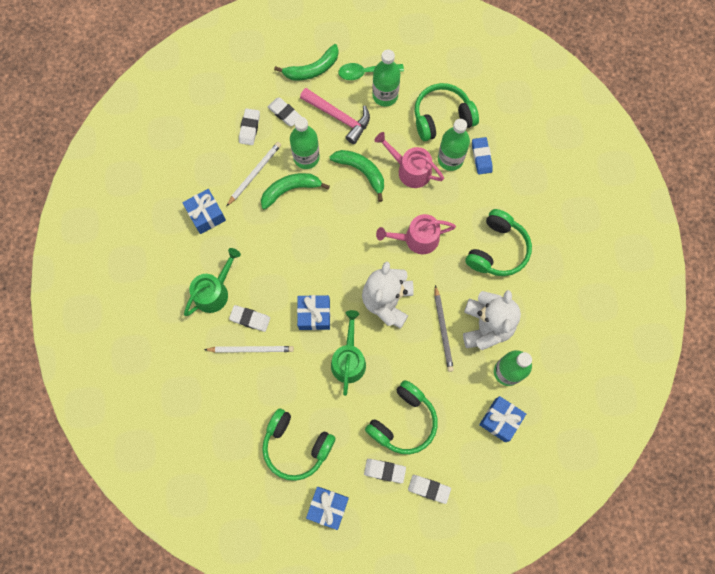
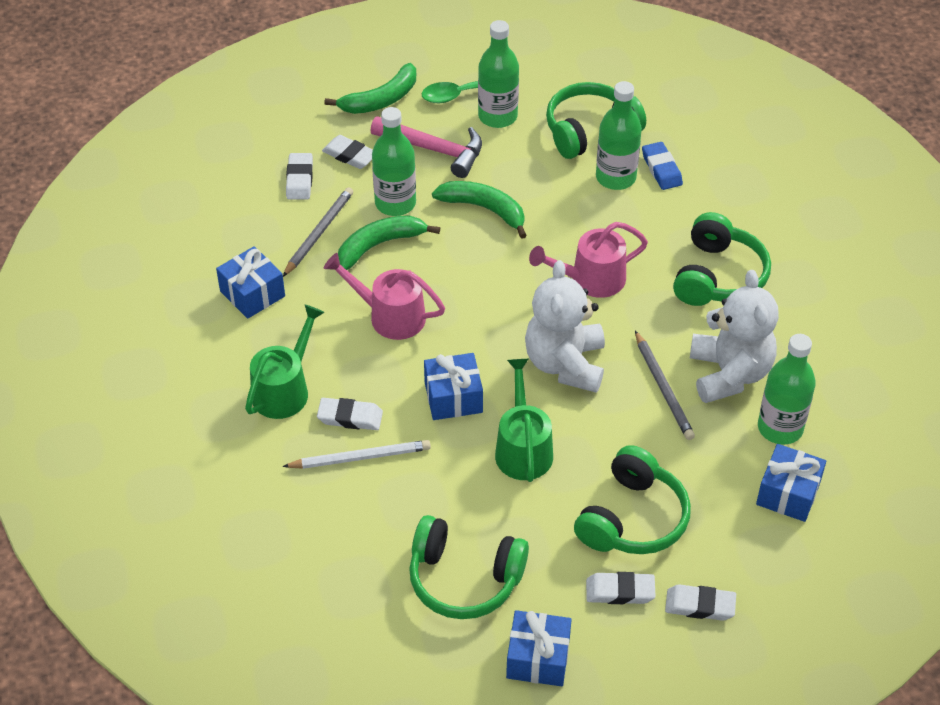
camera: 10 degrees left, 25 degrees down
white pencil [227,142,281,206] -> grey pencil [283,187,353,277]
pink watering can [374,132,444,188] -> pink watering can moved to [324,253,445,340]

